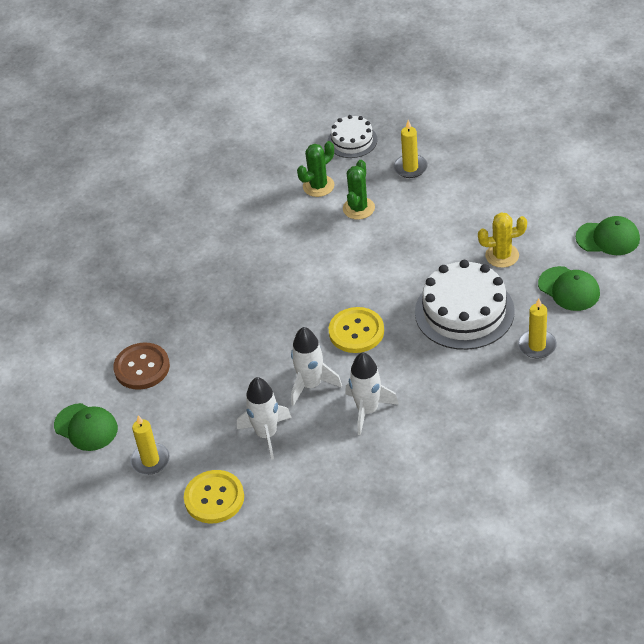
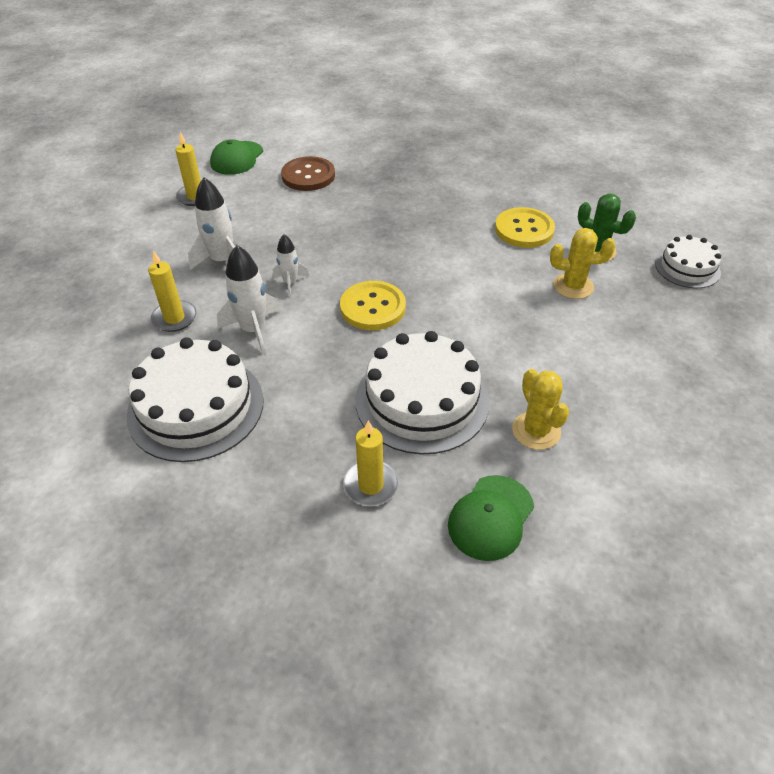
camera: 75 degrees right, 0 degrees up
yellow button [184,470,244,523] -> yellow button moved to [495,207,555,248]
white rocket [291,327,342,406] -> white rocket [273,234,309,297], size x0.61
green cactus [343,160,375,220] -> yellow cactus [550,228,616,299]
yellow candle [393,120,428,178] -> yellow candle moved to [148,250,196,332]
green cap [576,216,640,255] -> none
none -> white cake [127,337,264,462]

